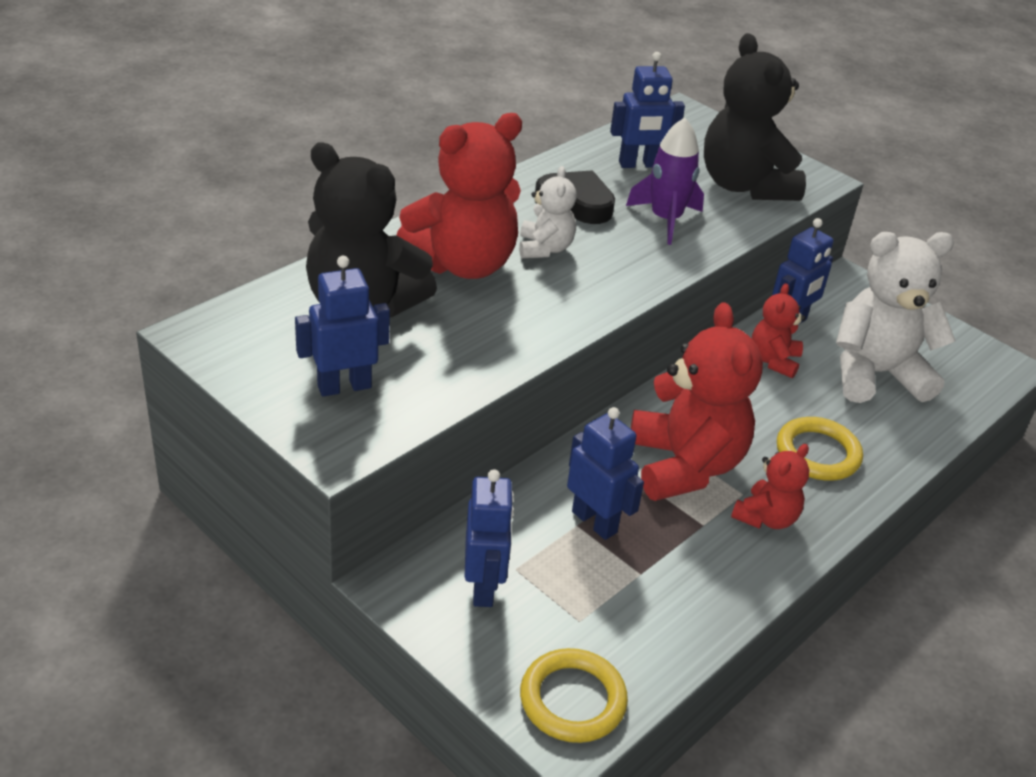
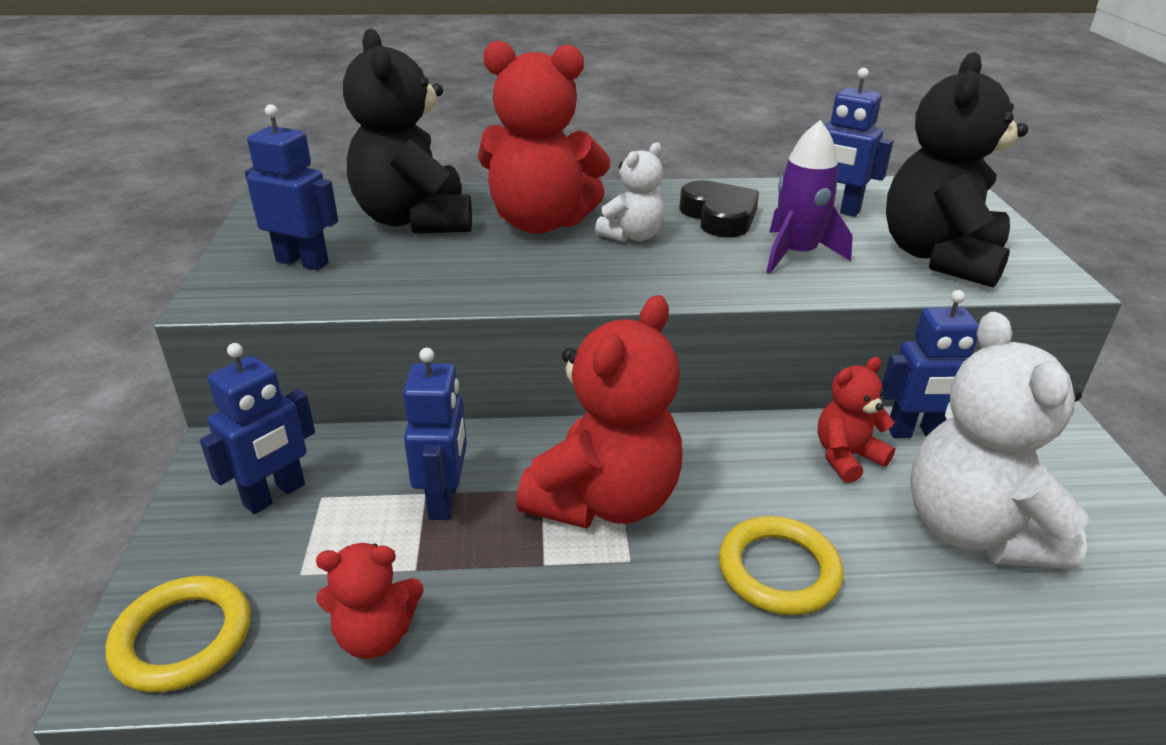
camera: 45 degrees right, 5 degrees down
red teddy bear [731,444,809,529] -> red teddy bear moved to [316,543,423,659]
white teddy bear [836,232,955,403] -> white teddy bear turned 135 degrees counterclockwise [911,311,1089,569]

